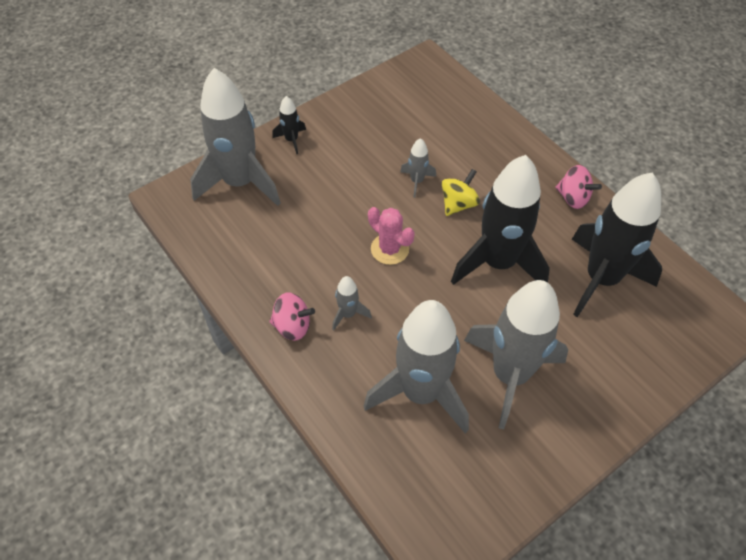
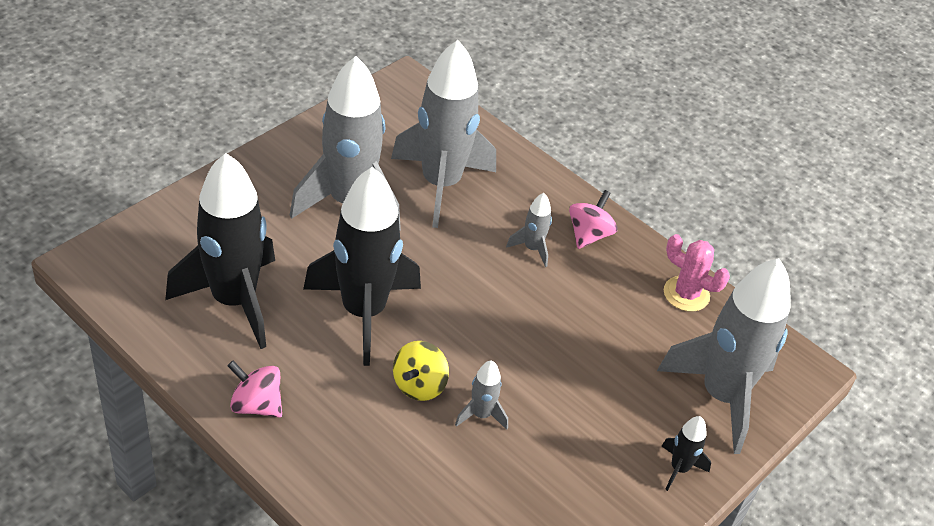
camera: 165 degrees right, 10 degrees down
pink spinning top [269,293,315,341] -> pink spinning top turned 120 degrees clockwise [569,190,617,249]
pink cactus [368,207,415,265] -> pink cactus moved to [664,234,730,312]

